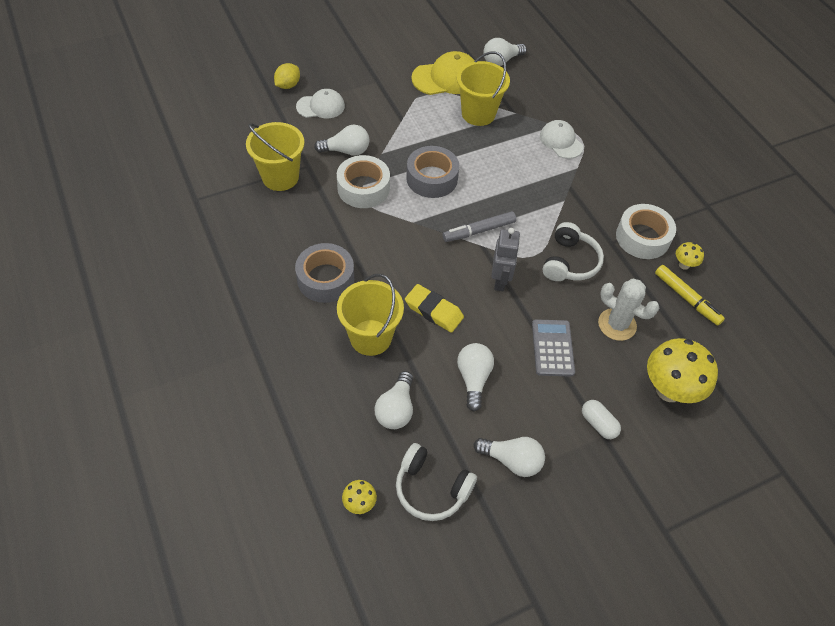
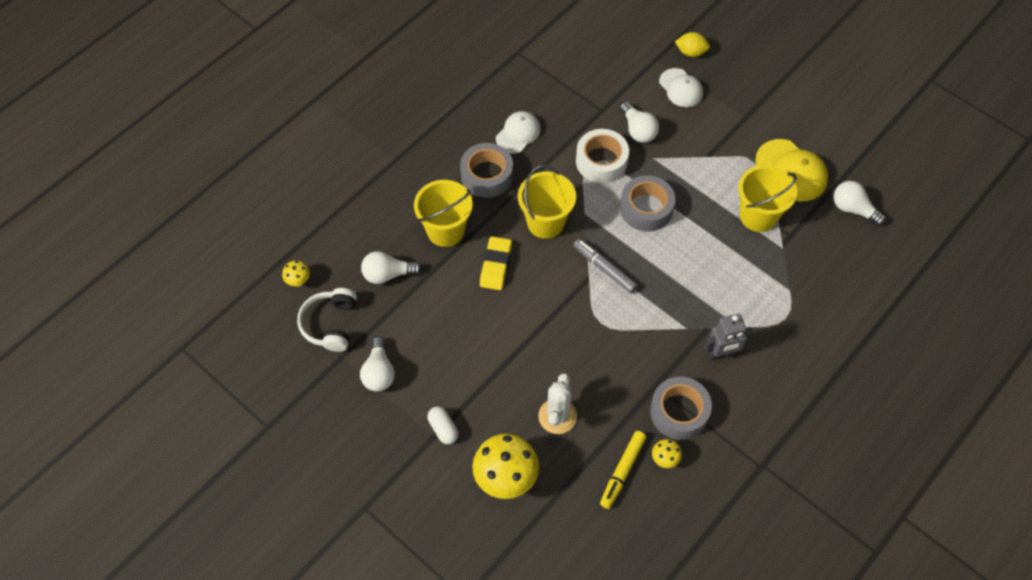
camera: 70 degrees right, 5 degrees up
yellow bucket [246,122,305,191] -> yellow bucket moved to [518,165,576,239]
white light bulb [457,343,494,411] -> none
grey robot [491,228,520,291] -> grey robot moved to [704,314,753,361]
grey calculator [532,319,575,377] -> none
white cap [540,120,583,159] -> white cap moved to [496,111,541,154]
white headphones [543,222,604,281] -> none
white capsule [582,400,621,439] -> white capsule turned 60 degrees counterclockwise [427,406,458,444]
white tape [616,204,676,259] -> grey tape [650,377,712,440]

